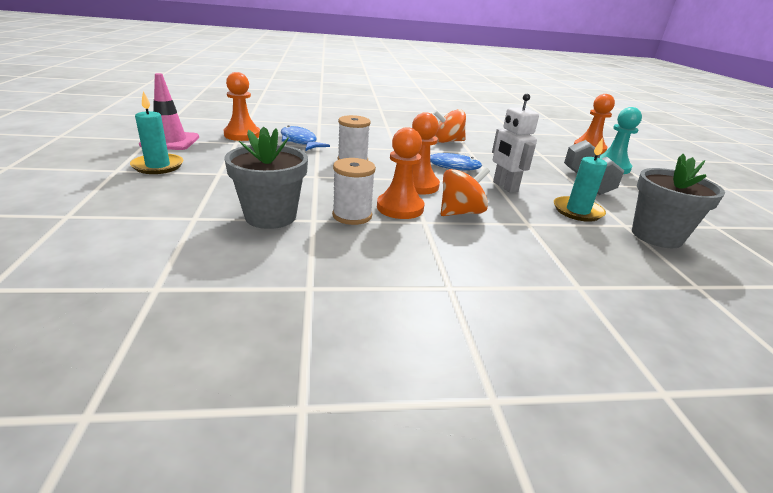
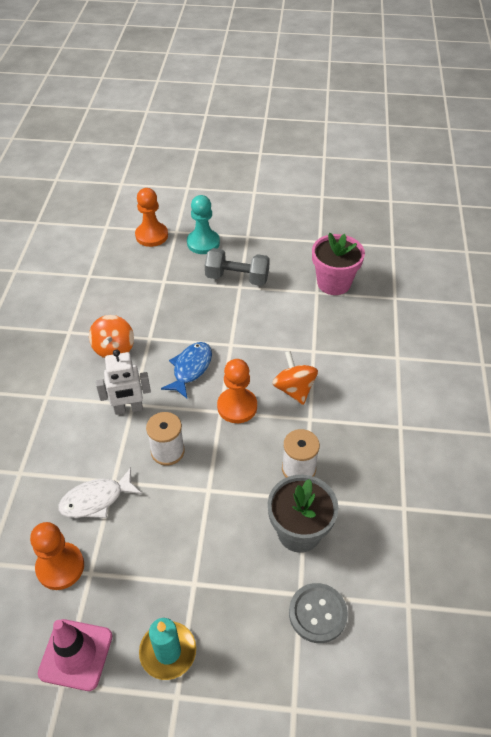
camera: 75 degrees left, 20 degrees up
blue fish [281,125,330,151] -> white fish [58,468,142,518]
orange pawn [377,127,424,219] -> none
white robot [492,93,539,193] -> white robot moved to [96,349,151,415]
turquoise candle [554,138,607,222] -> none
grey flower pot [632,154,725,248] -> pink flower pot [312,233,365,295]
none -> grey button [289,583,348,643]

